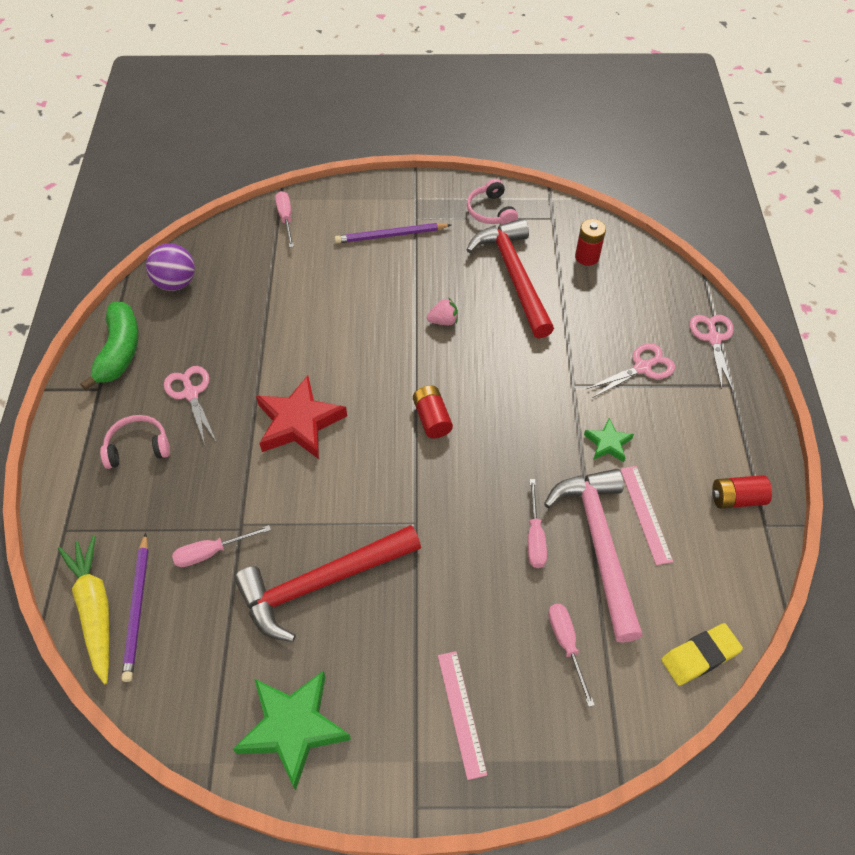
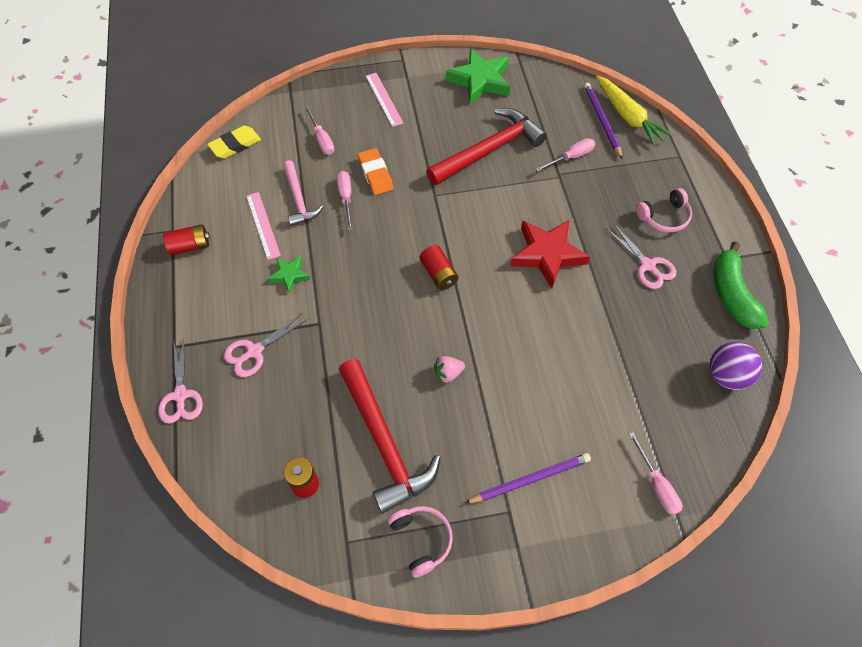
camera: 170 degrees right, 5 degrees up
pink hammer [544,469,643,643] -> pink hammer [283,160,323,226], size x0.59
none -> orange eraser [358,148,394,195]

